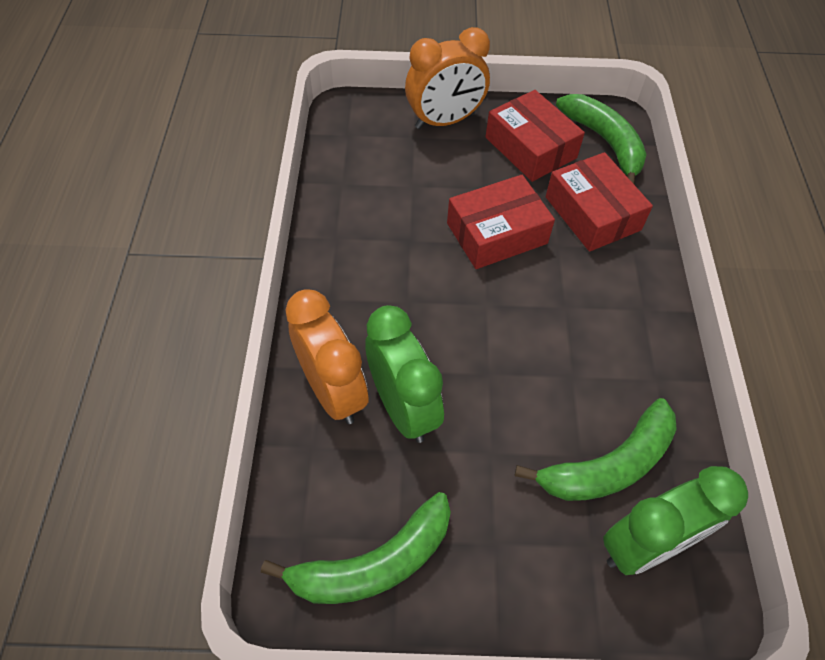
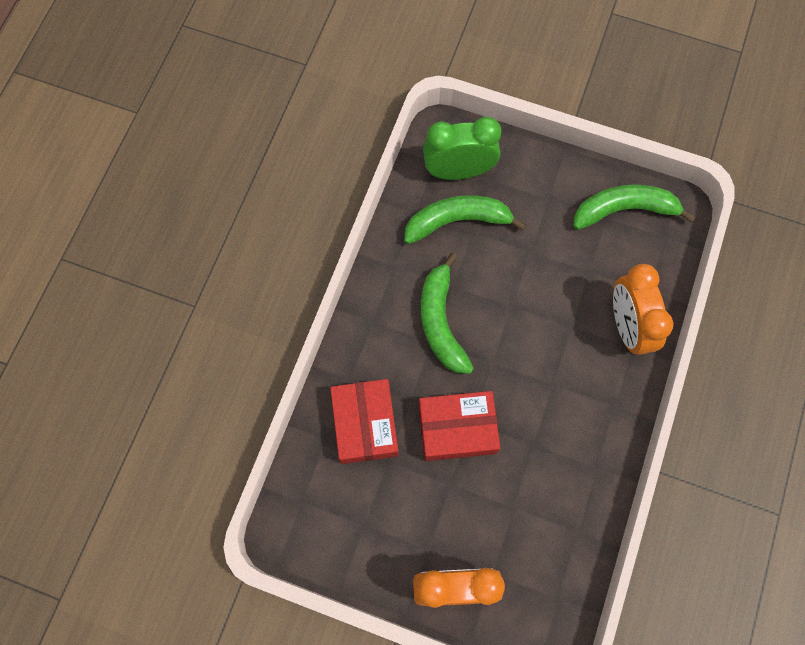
camera: 160 degrees left, 15 degrees up
green clock [365,305,444,443] -> none
red box [485,90,585,182] -> none
green banana [556,94,647,185] -> green banana moved to [421,253,474,374]

